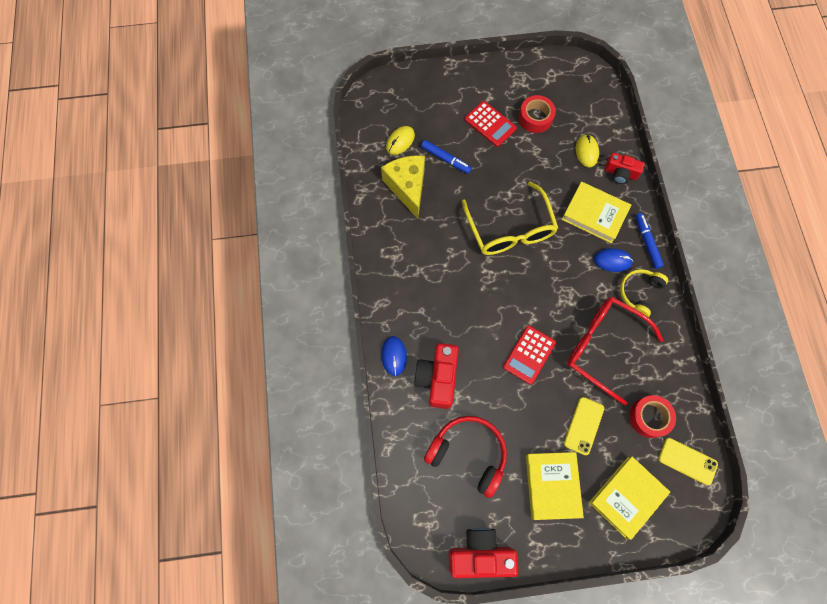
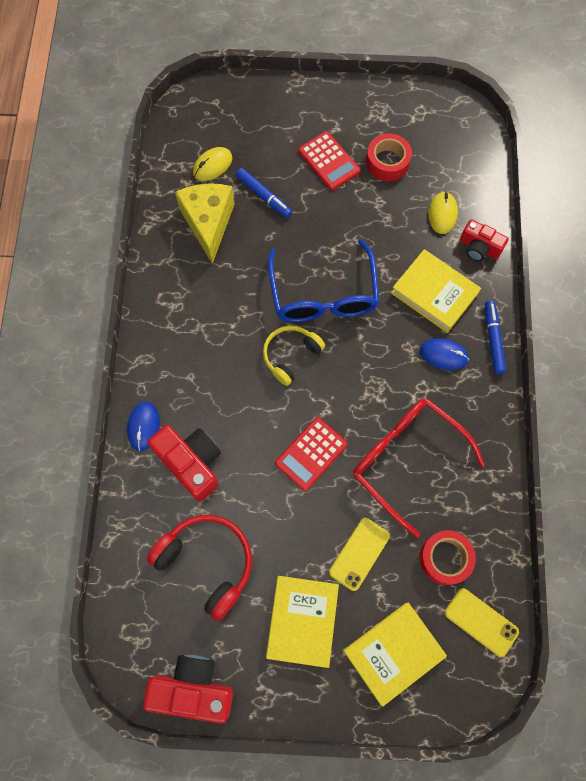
camera: 10 degrees right, 0 degrees up
red camera [414,343,459,409] -> red camera turned 120 degrees clockwise [147,425,221,502]
yellow glasses [462,182,558,255] -> blue glasses [268,240,380,322]
yellow headphones [620,269,668,317] -> yellow headphones moved to [263,325,325,386]

